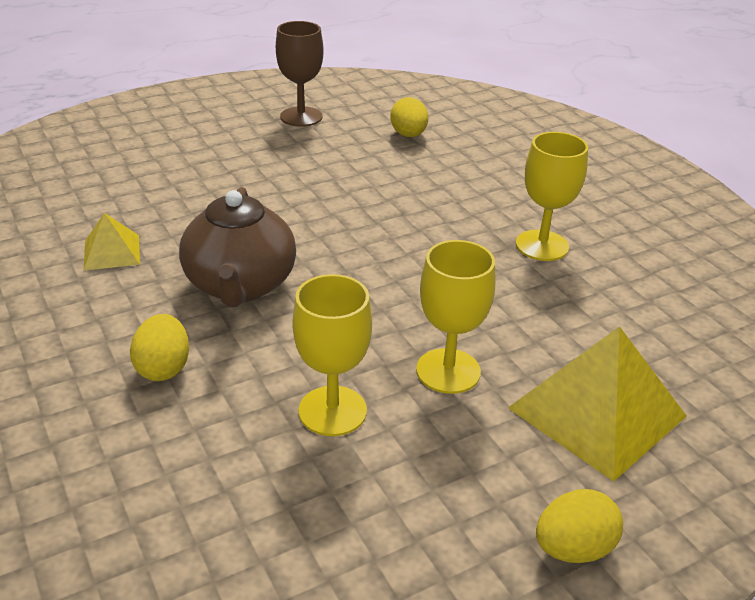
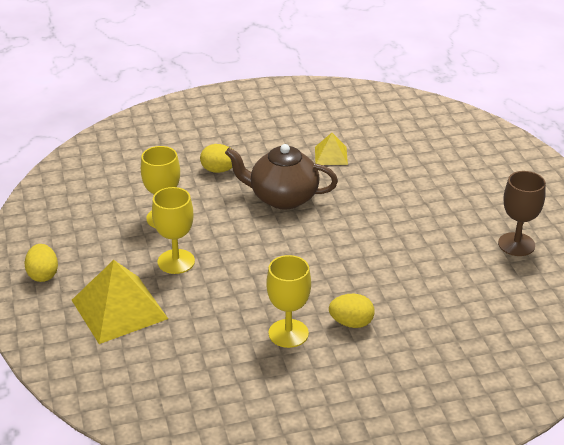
camera: 105 degrees right, 0 degrees up
yellow egg [390,97,428,137] -> yellow egg moved to [329,294,374,328]

